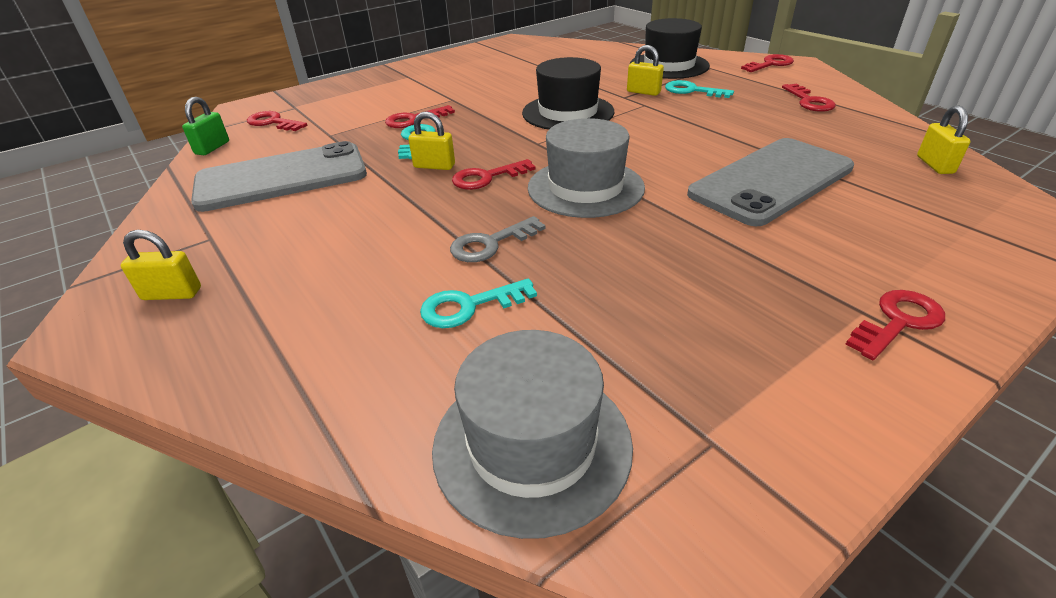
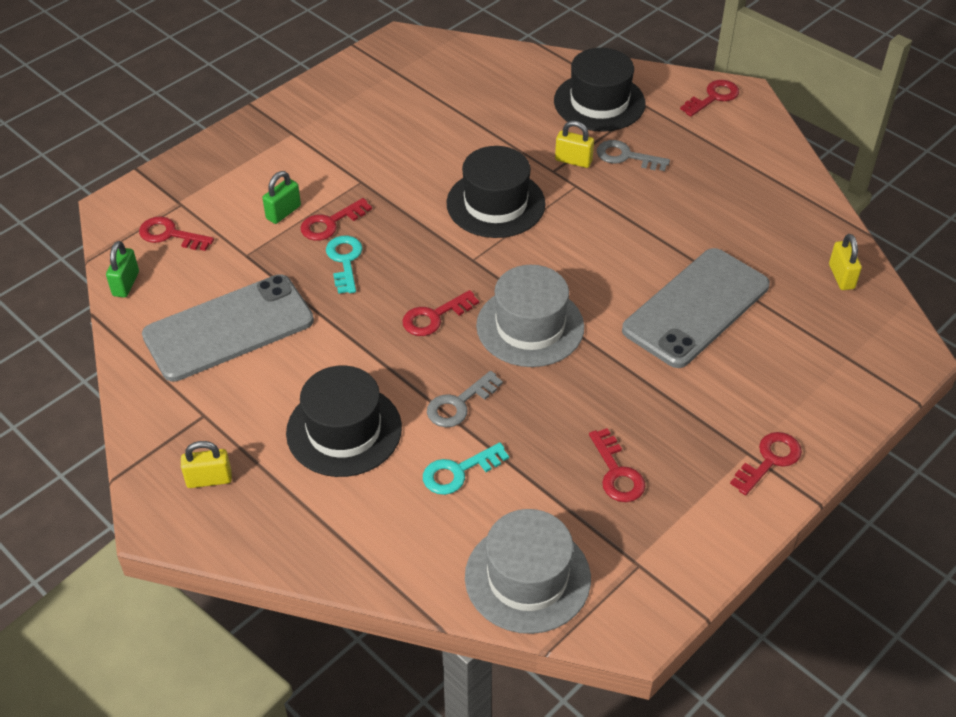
camera: 10 degrees left, 10 degrees up
yellow padlock [408,111,455,170] -> none
turquoise key [665,80,734,98] -> grey key [597,140,670,171]
red key [782,84,836,112] -> red key moved to [589,428,645,502]
none -> green padlock [262,171,301,224]
none -> black hat [286,365,402,477]

